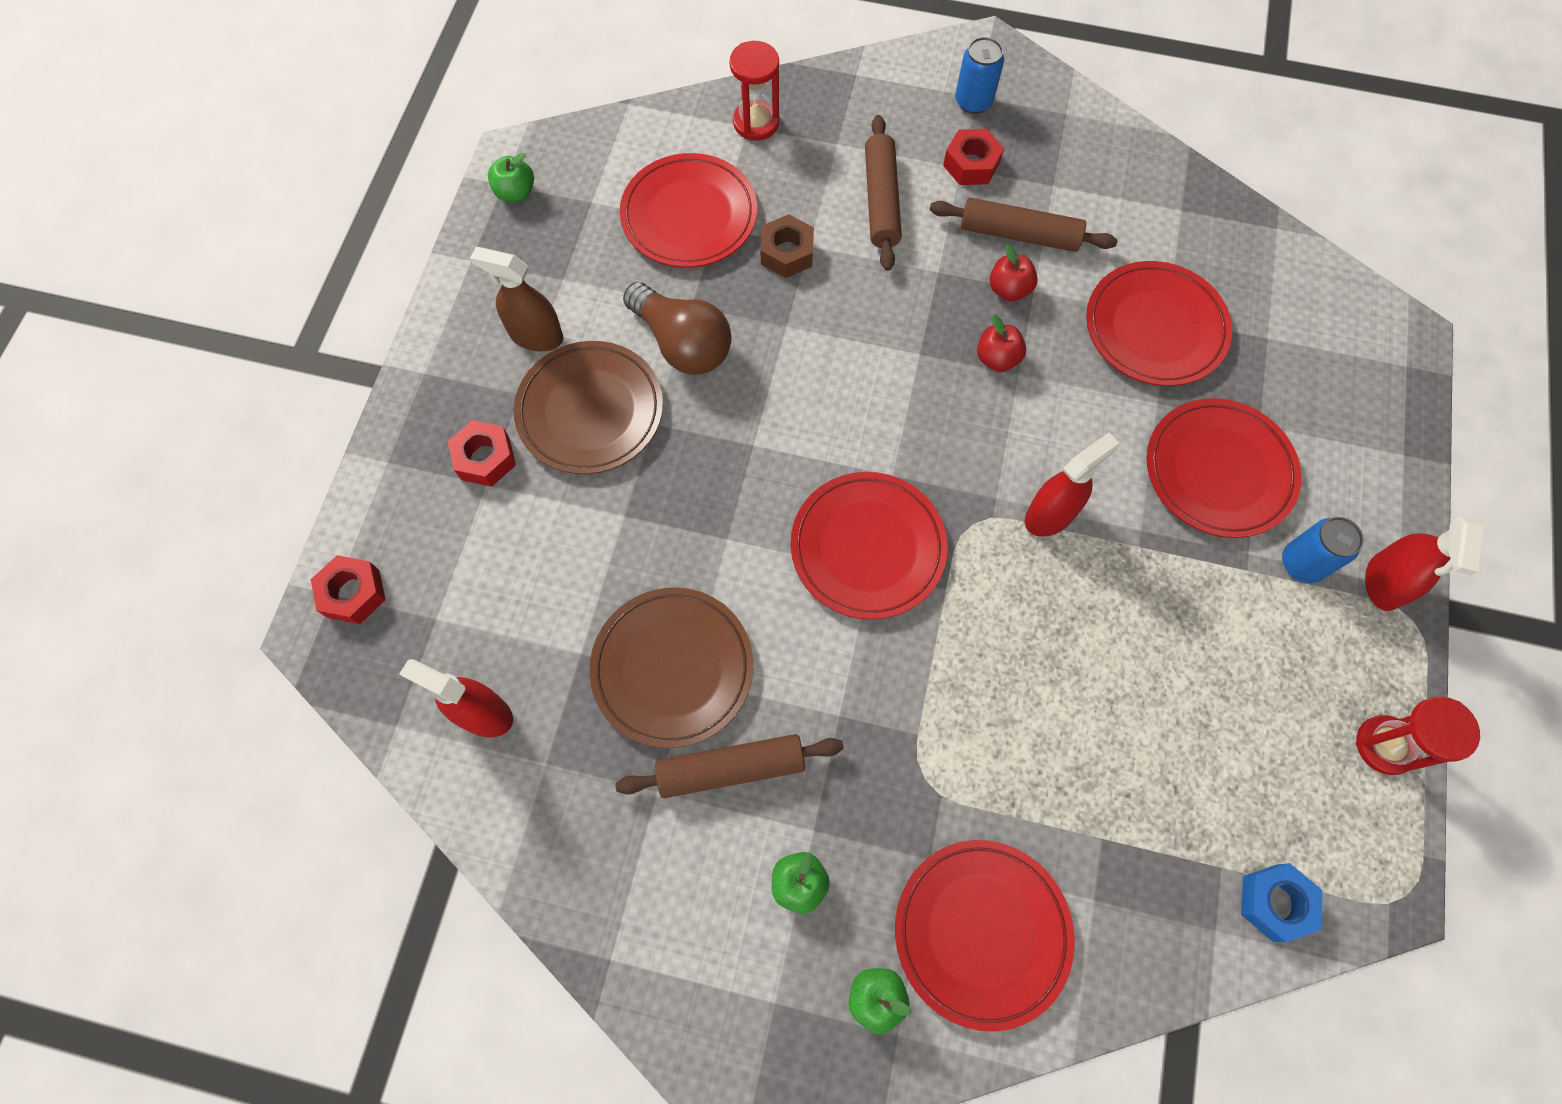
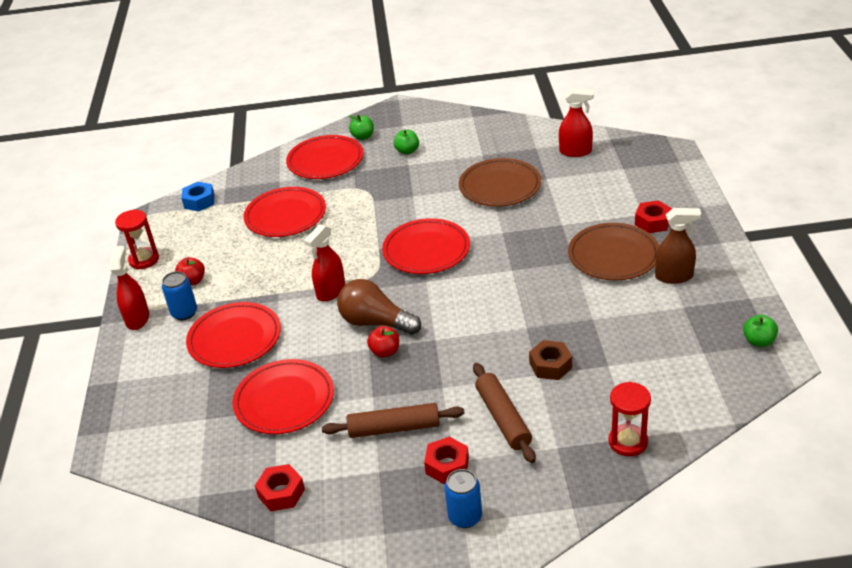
camera: 165 degrees right, 30 degrees down
red nut [311,555,386,624] -> red nut moved to [255,464,305,511]
brown rolling pin [615,734,844,798] -> none
red plate [620,153,757,268] -> red plate moved to [243,187,326,237]
brown light bulb [623,282,732,375] -> brown light bulb moved to [337,279,421,335]
red apple [990,244,1038,302] -> red apple moved to [175,257,205,285]

